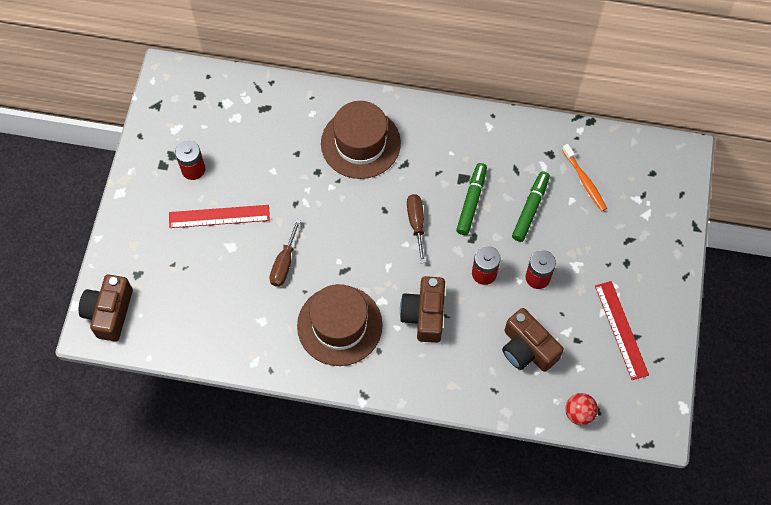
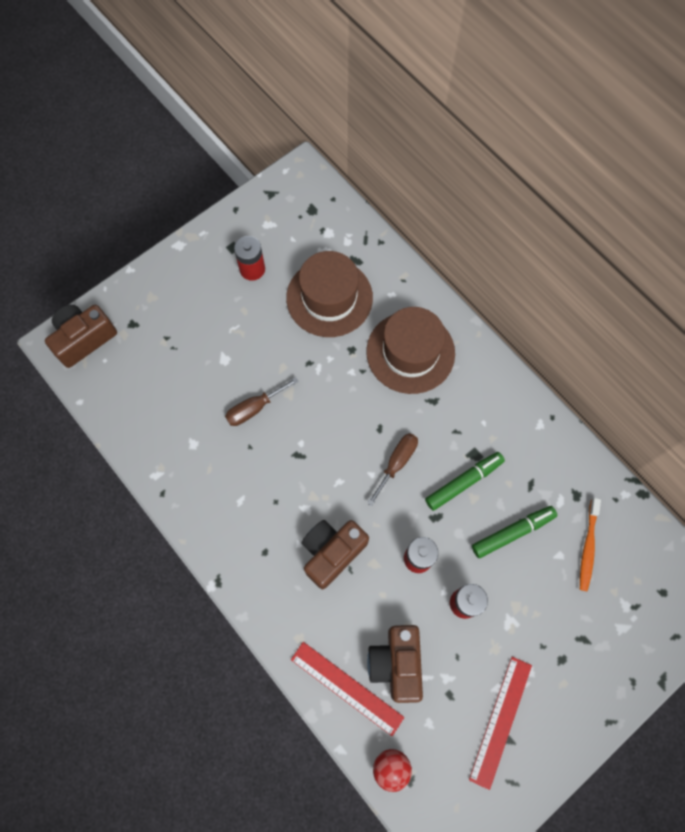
camera: 40 degrees right, 5 degrees up
red ruler [169,205,270,228] -> red ruler moved to [291,642,404,736]
brown hat [297,284,383,366] -> brown hat moved to [286,251,373,337]

